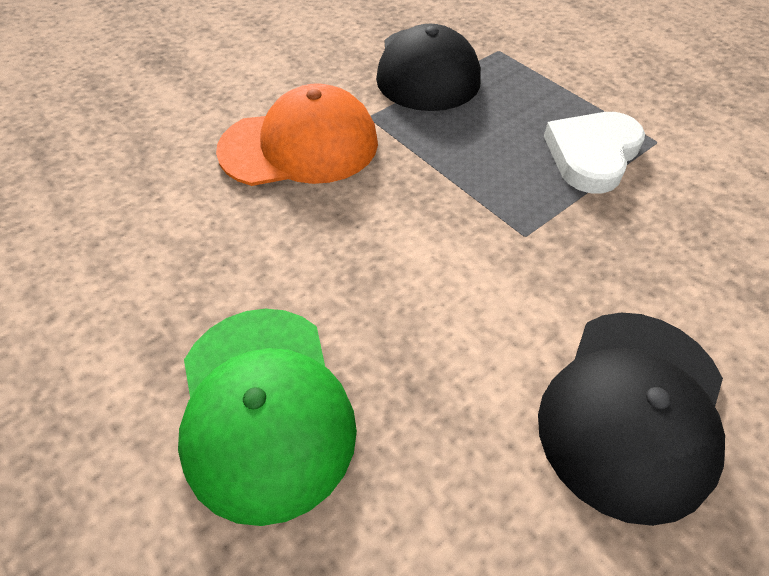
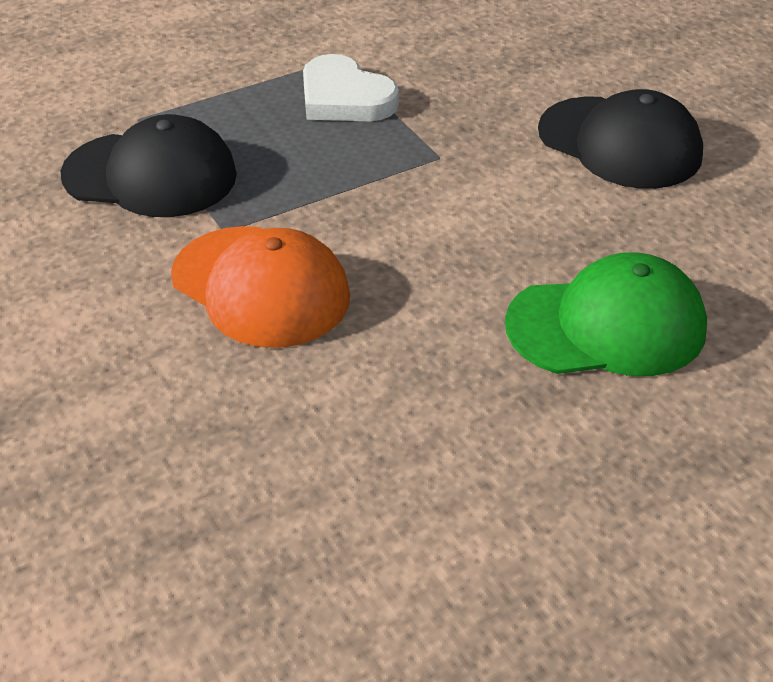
camera: 80 degrees left, 10 degrees down
orange cap [216,83,378,186] -> orange cap turned 135 degrees clockwise [171,226,350,348]

